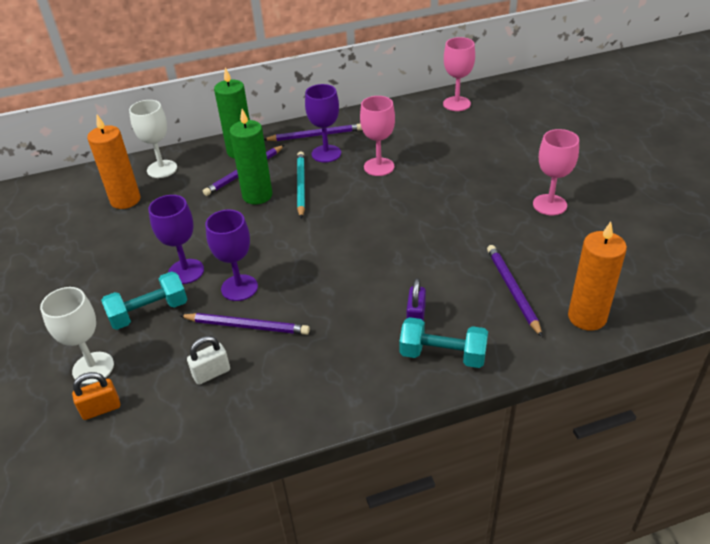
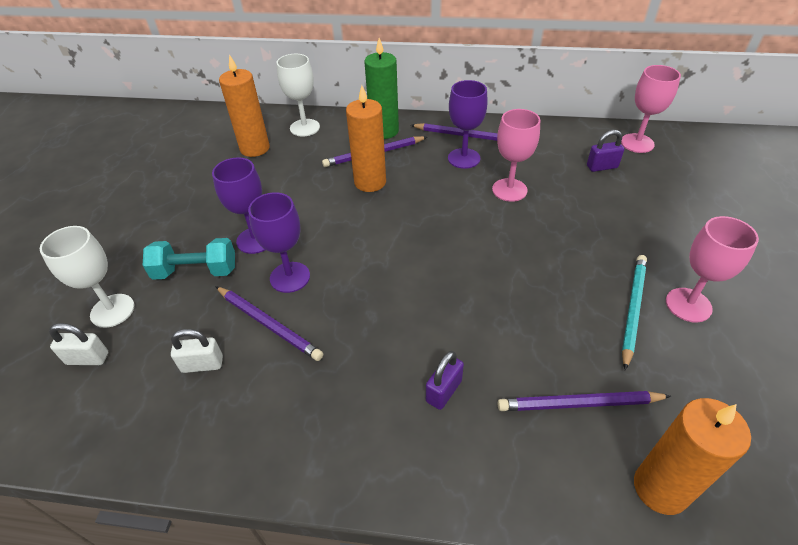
camera: 25 degrees right, 5 degrees up
orange padlock [72,372,120,420] -> white padlock [49,323,108,365]
green candle [230,109,272,204] -> orange candle [346,85,386,192]
turquoise pencil [297,151,305,218] -> turquoise pencil moved to [622,255,647,370]
turquoise dumbbell [399,317,488,368] -> none
purple pencil [487,245,542,337] -> purple pencil turned 105 degrees counterclockwise [497,391,671,411]
none -> purple padlock [587,130,624,172]

